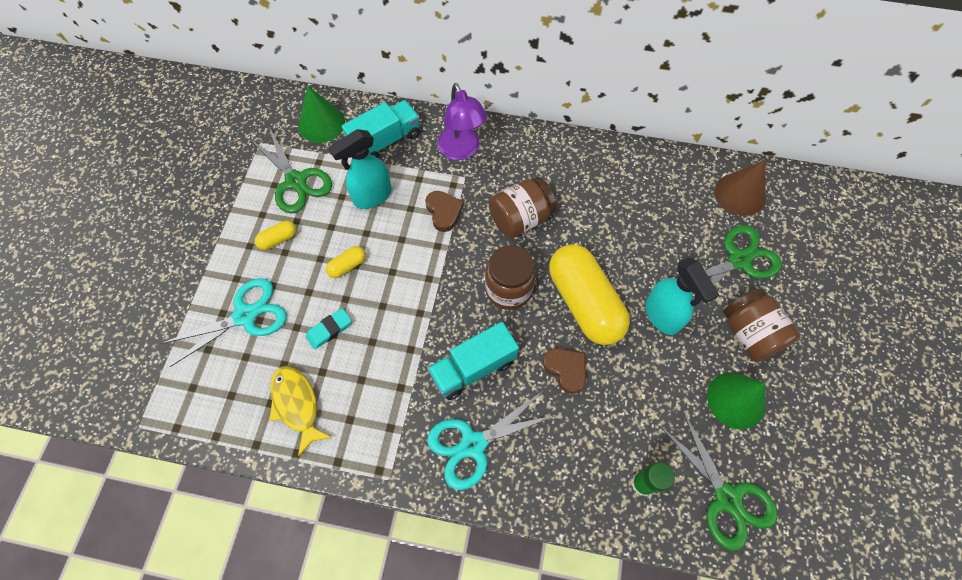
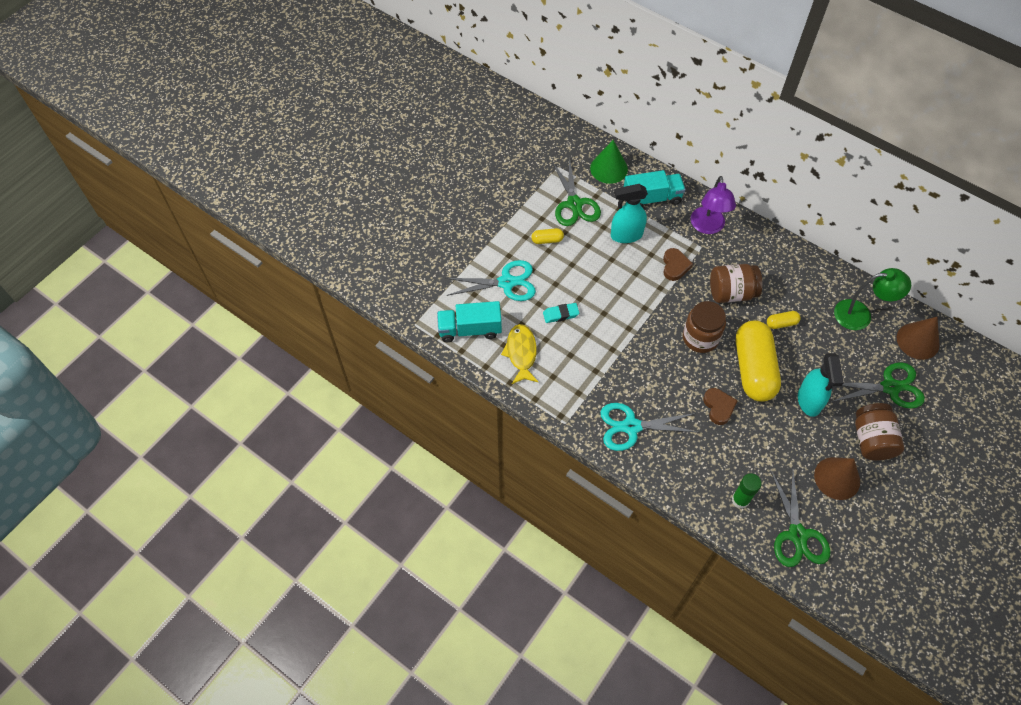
camera: 25 degrees right, 5 degrees down
yellow capsule [326,246,366,278] -> yellow capsule moved to [767,311,801,329]
turquoise truck [427,322,519,400] -> turquoise truck moved to [437,301,502,342]
green cone [707,372,766,429] -> brown cone [814,457,860,500]
none -> green lamp [834,268,911,330]

